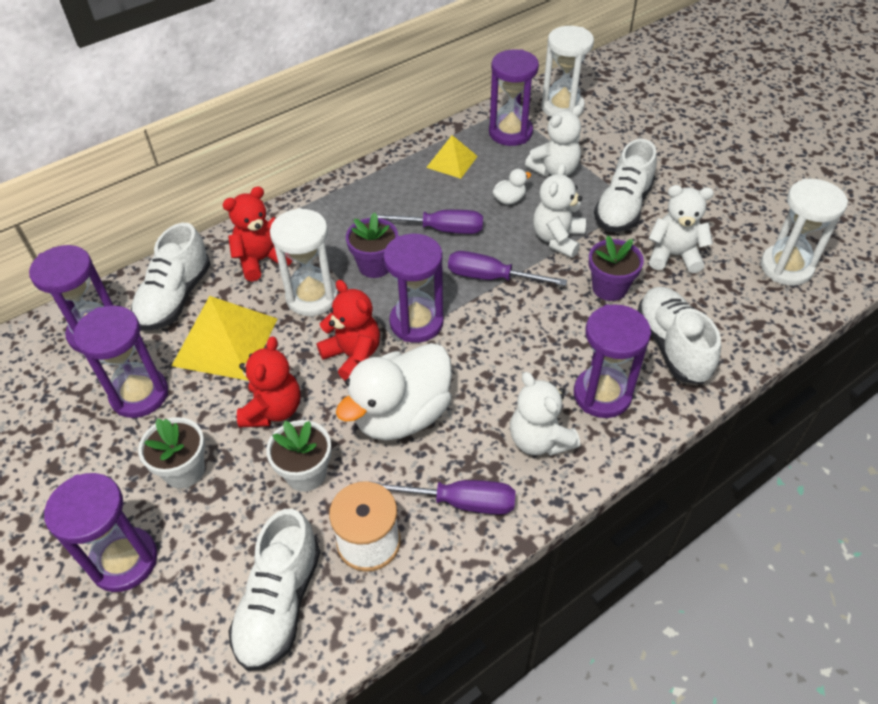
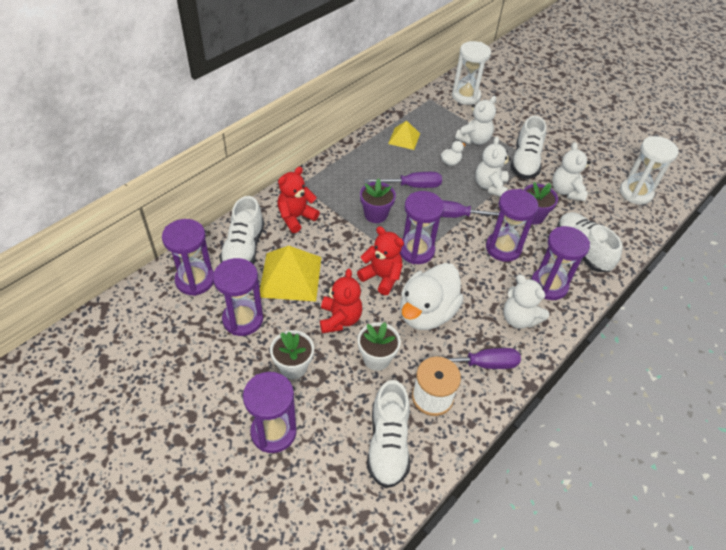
camera: 15 degrees left, 0 degrees up
white hourglass [270,208,338,316] -> none
purple hourglass [489,49,539,146] -> purple hourglass moved to [486,189,539,262]
white teddy bear [648,185,714,273] -> white teddy bear turned 90 degrees counterclockwise [552,142,591,201]

